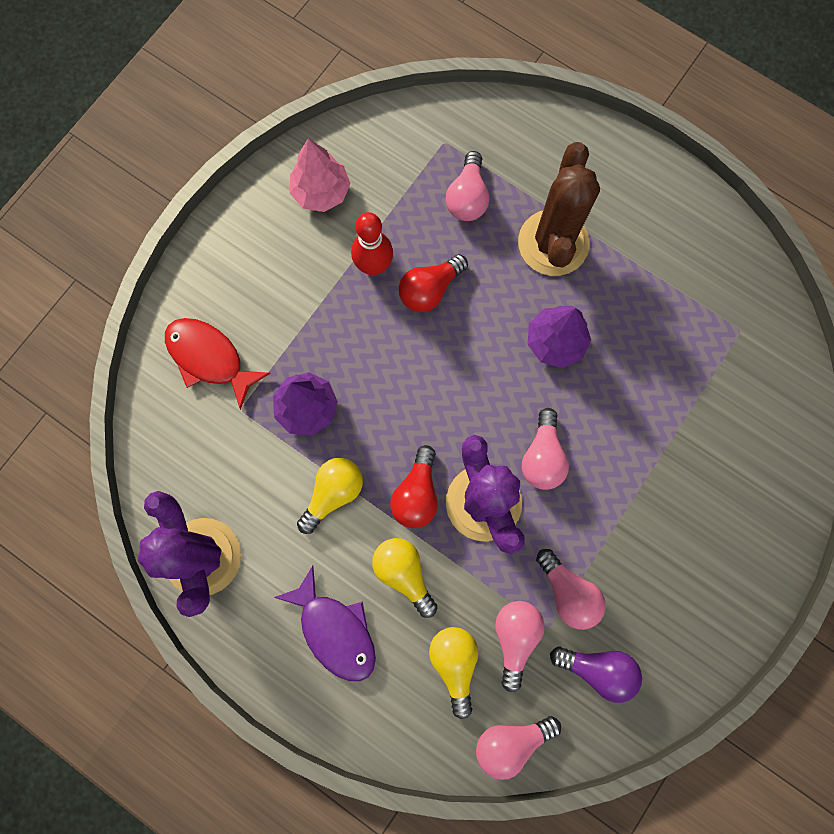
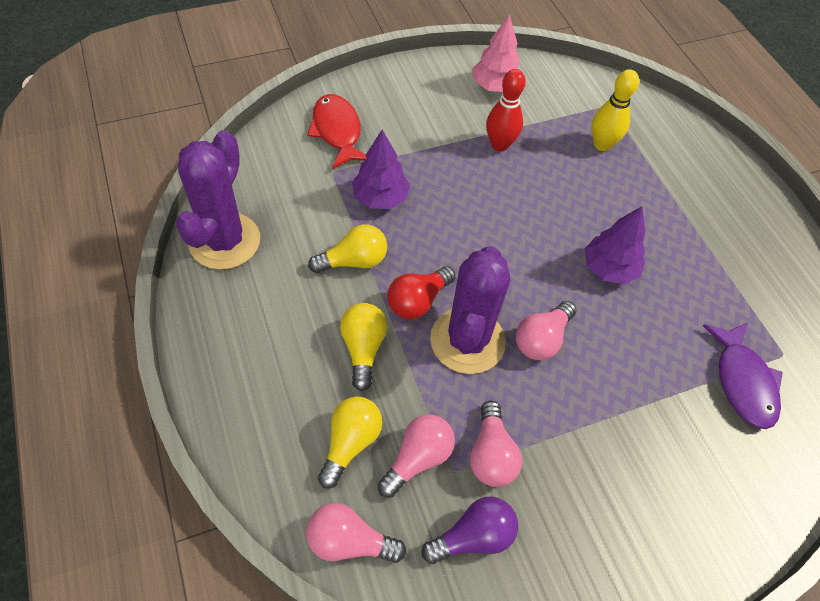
camera: 30 degrees right, 20 degrees down
purple fish [274,566,376,681] -> purple fish moved to [703,323,783,429]
red light bulb [399,254,468,312] -> none
pink light bulb [446,151,489,221] -> yellow bowling pin [592,69,639,151]
brown cactus [518,142,600,276] -> none
purple light bulb [550,646,642,703] -> purple light bulb turned 75 degrees counterclockwise [422,496,518,564]

